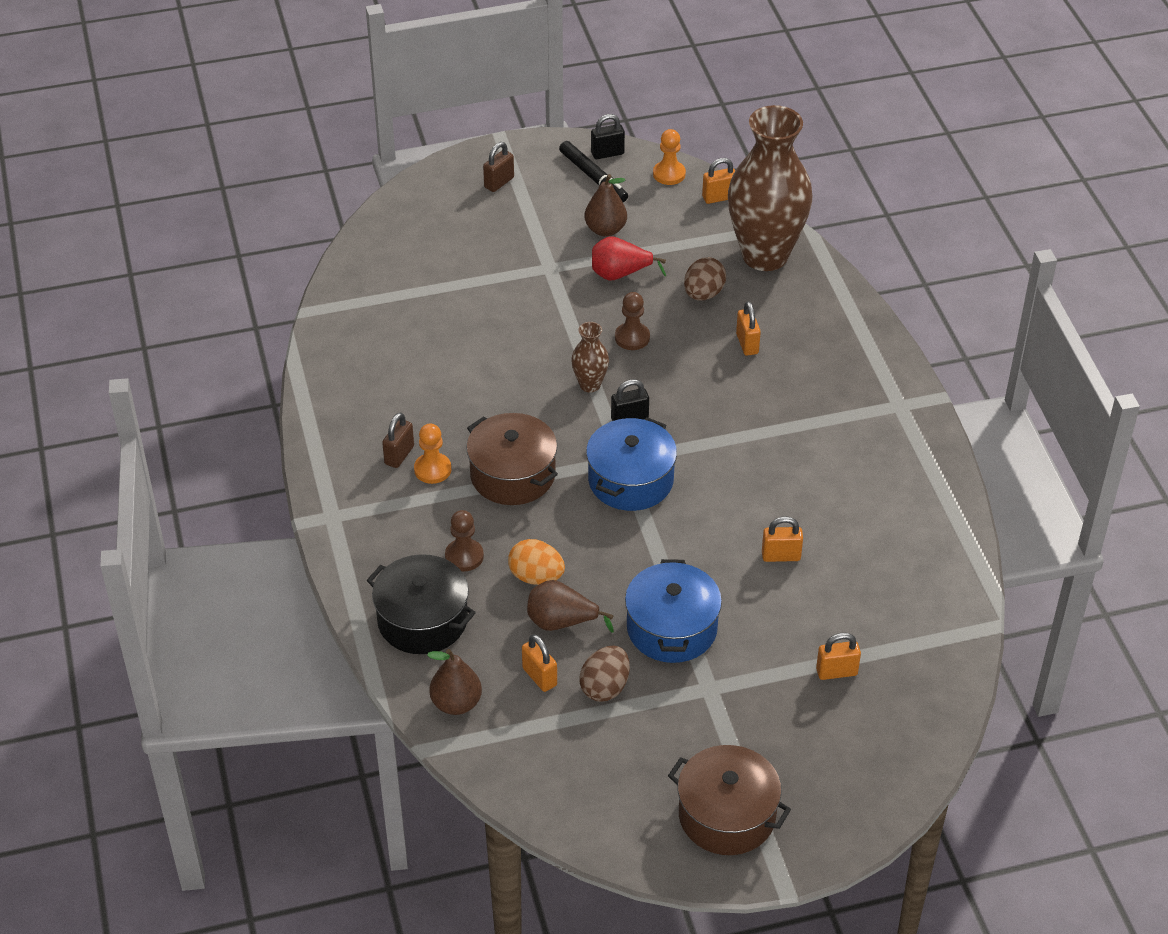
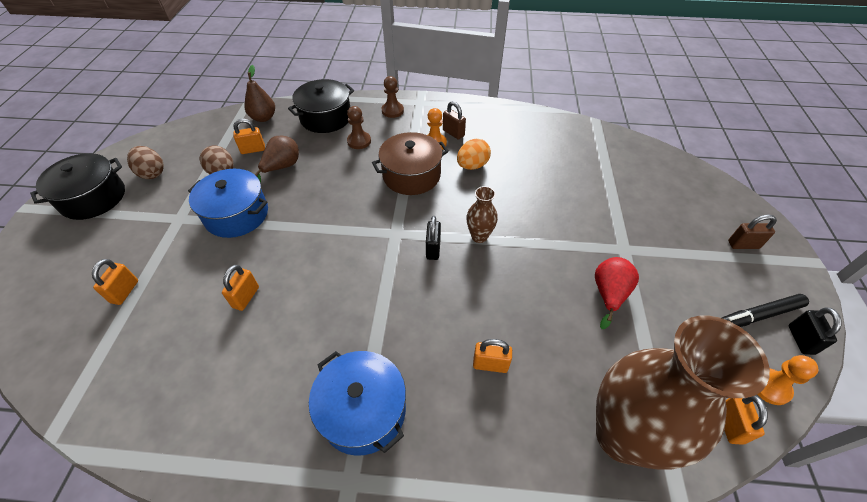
camera: 110 degrees right, 5 degrees up
brown padlock [483,142,514,192] -> brown padlock turned 60 degrees counterclockwise [728,215,777,249]
orange egg [508,539,565,585] -> orange egg moved to [457,139,491,170]
brown pear [585,174,627,236] -> none
blue pot [586,417,677,511] -> blue pot moved to [309,351,406,456]
brown pawn [615,292,650,350] -> brown pawn moved to [382,76,404,118]
brown pot [668,745,791,855] -> black pot [30,153,125,220]
brown egg [684,257,726,301] -> brown egg moved to [127,146,164,179]

